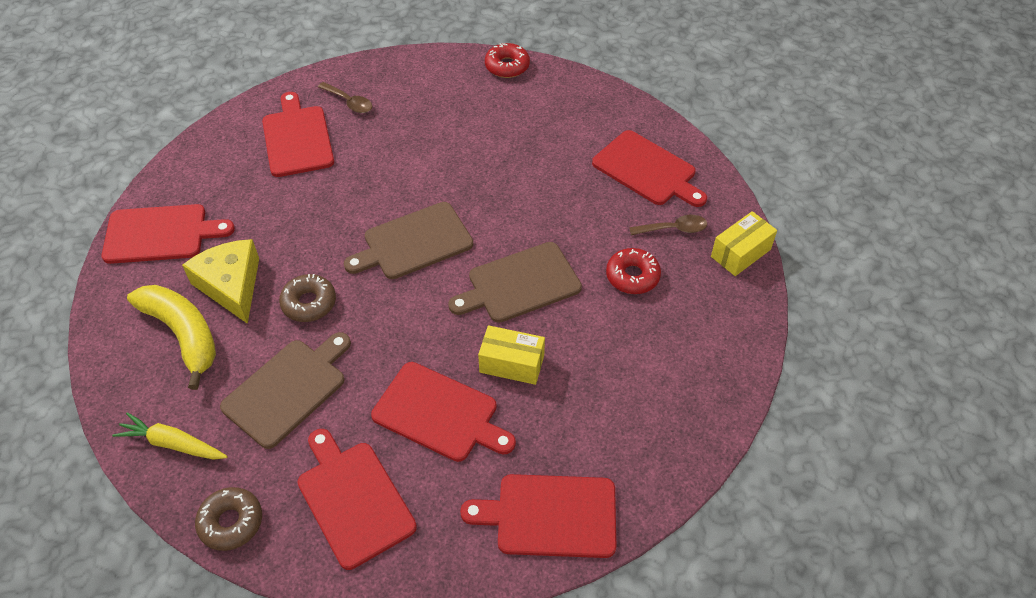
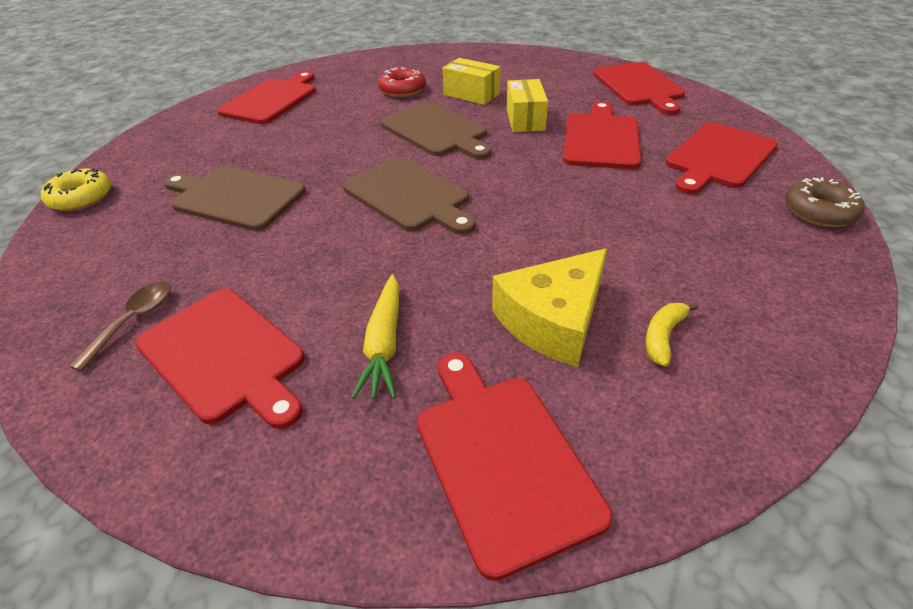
camera: 105 degrees left, 10 degrees down
yellow carrot [112,412,227,460] -> yellow carrot moved to [351,274,399,399]
yellow banana [127,285,216,390] -> yellow banana [645,303,699,367], size x0.45
brown cutting board [220,332,351,449] -> brown cutting board moved to [164,166,306,231]
red cutting board [262,92,334,177] -> red cutting board turned 105 degrees counterclockwise [135,289,305,429]
brown donut [279,274,336,322] -> none
red donut [485,43,530,78] -> yellow donut [41,168,111,211]
brown spoon [629,215,707,235] -> none
yellow box [711,211,777,276] -> yellow box moved to [443,58,501,105]

